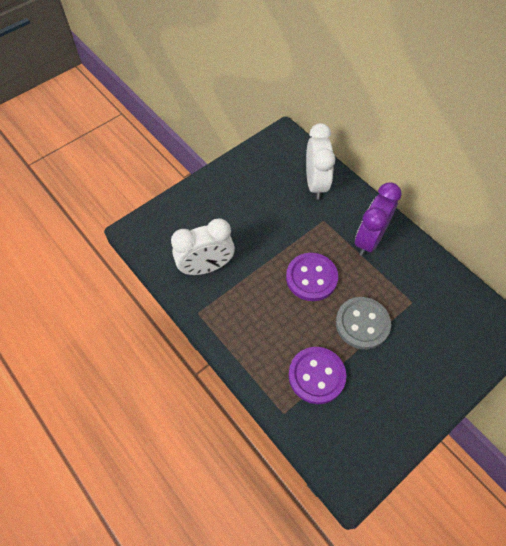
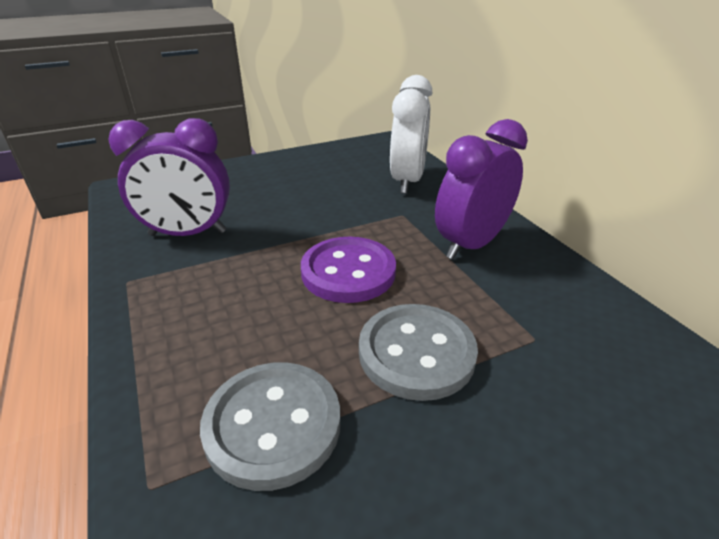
camera: 15 degrees right, 25 degrees down
white clock [171,218,235,275] -> purple clock [108,118,230,236]
purple button [289,347,346,404] -> grey button [200,362,341,491]

